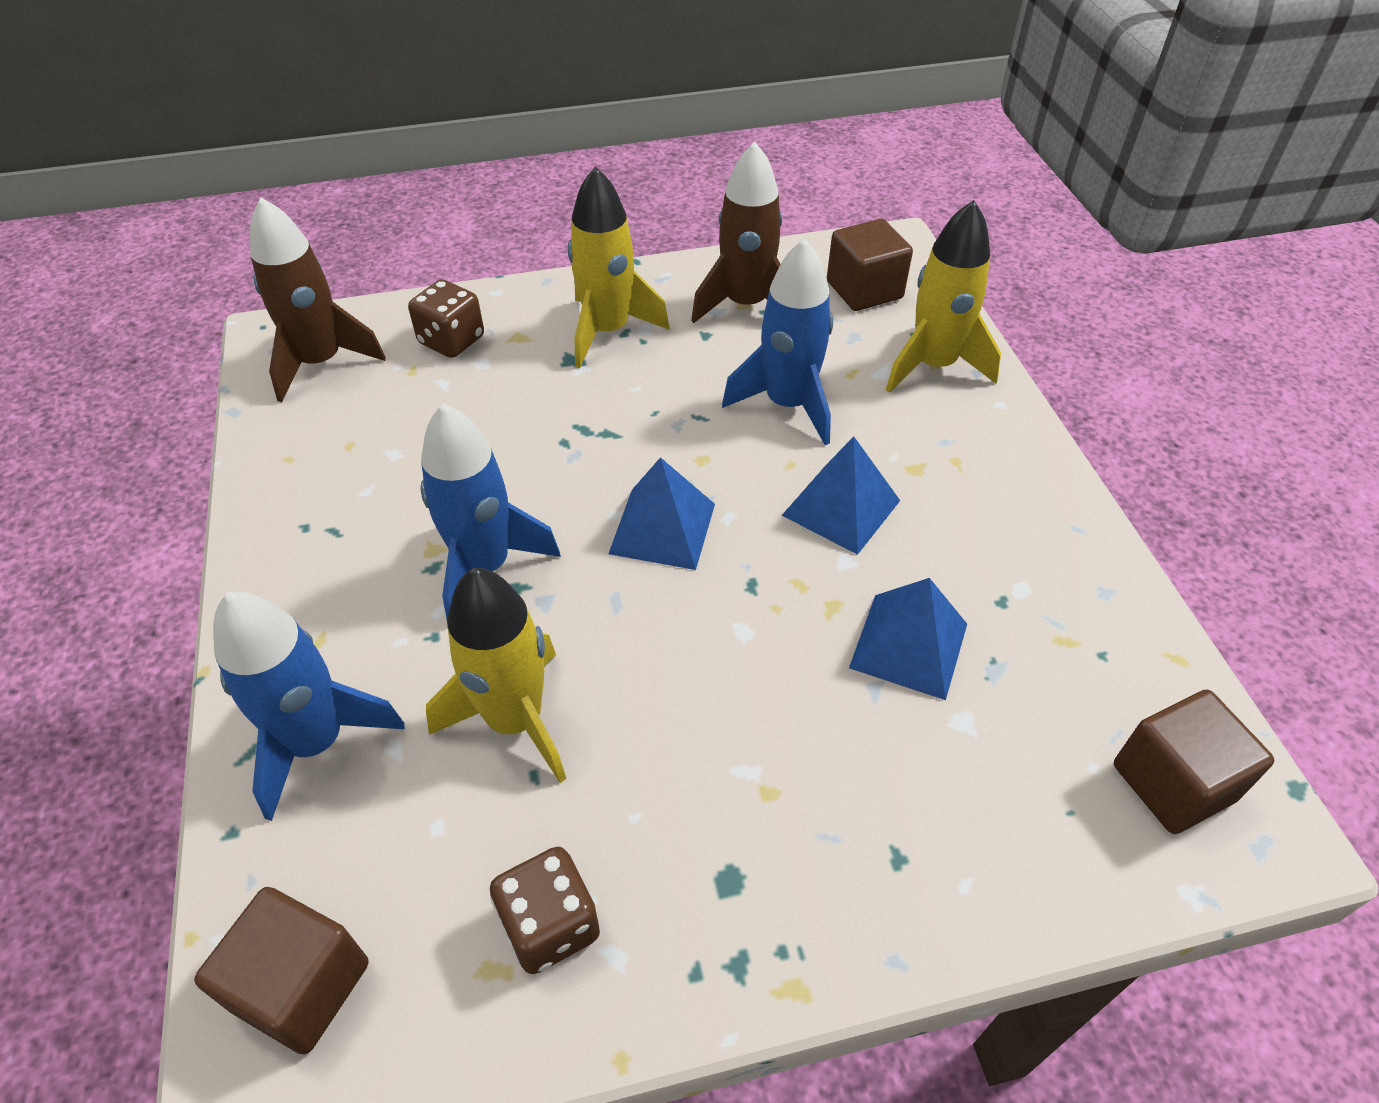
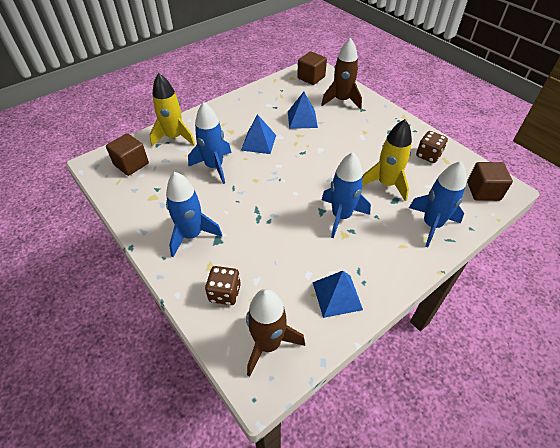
camera: 115 degrees left, 0 degrees up
yellow rocket [568,167,670,368] -> blue rocket [166,172,222,257]
blue pyramid [609,457,715,570] -> blue pyramid moved to [313,271,363,318]
brown rocket [691,141,782,323] -> brown rocket moved to [321,38,362,110]

